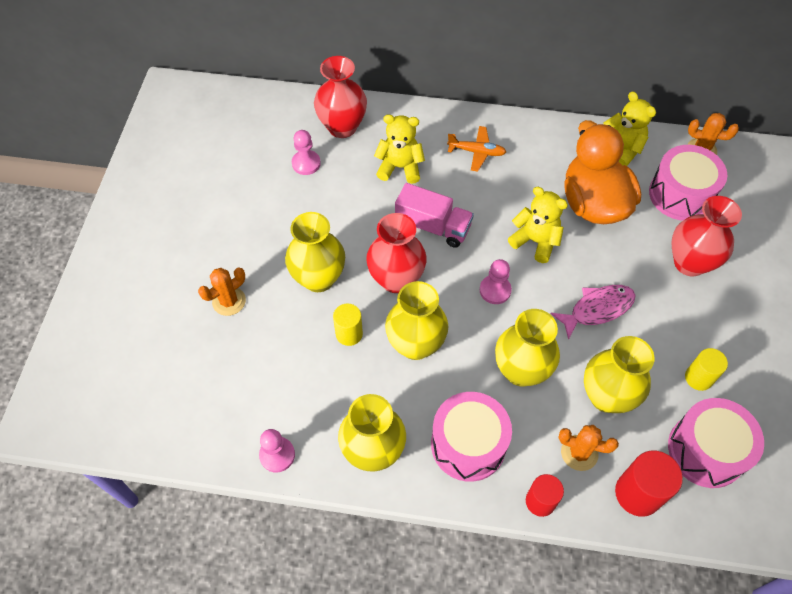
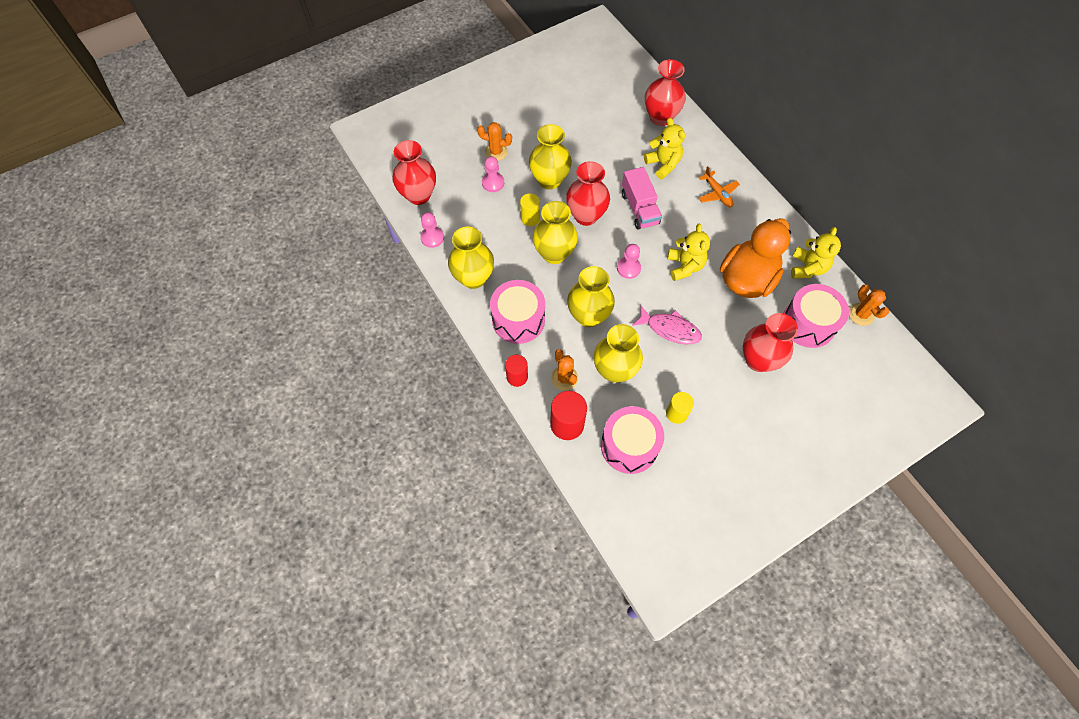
camera: 50 degrees right, 5 degrees up
pink pawn [292,130,321,175] -> pink pawn moved to [482,156,504,192]
none -> red vase [392,140,436,205]

